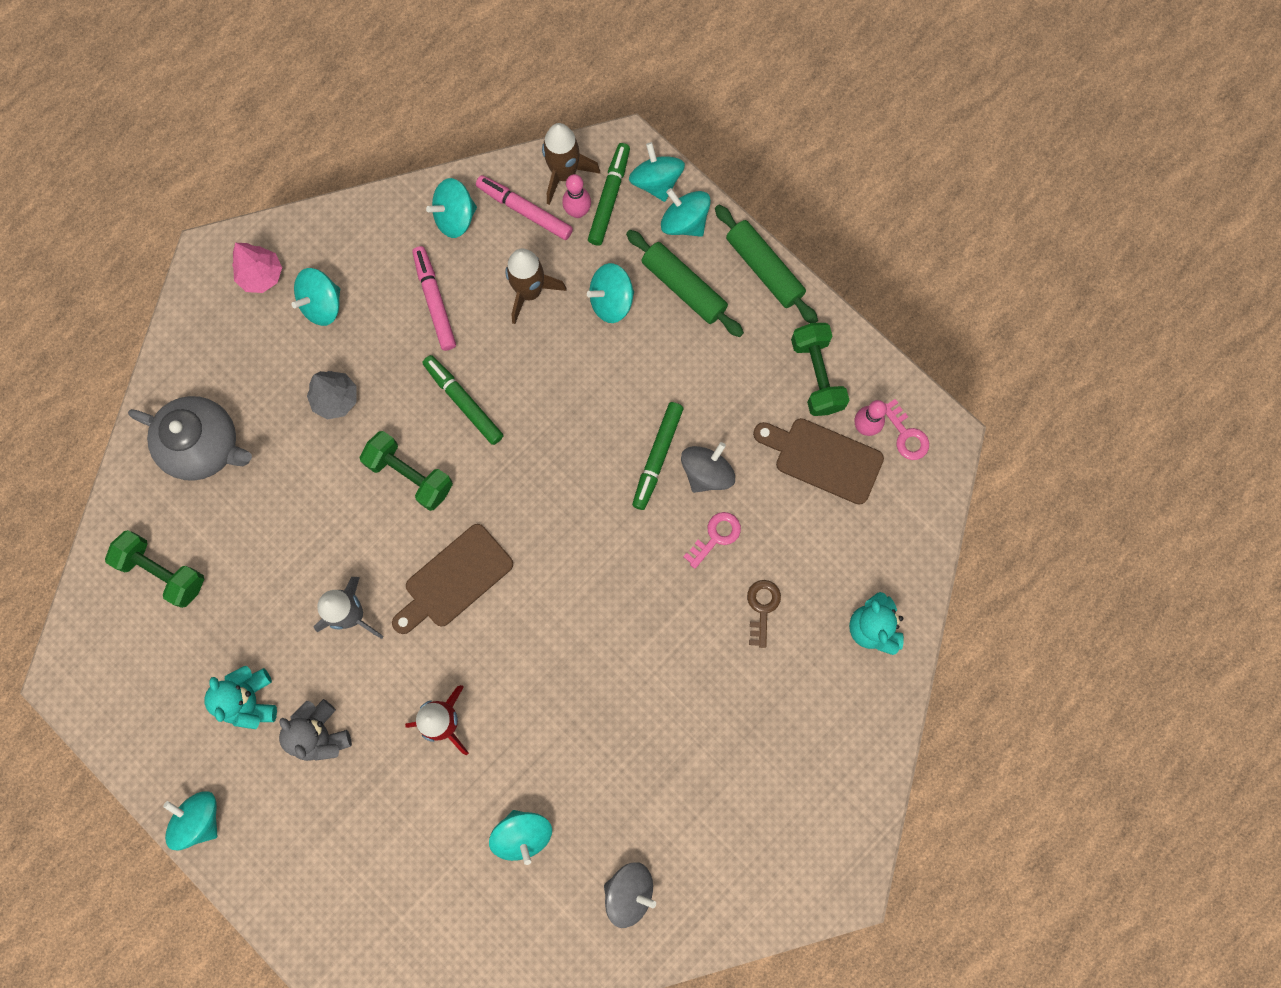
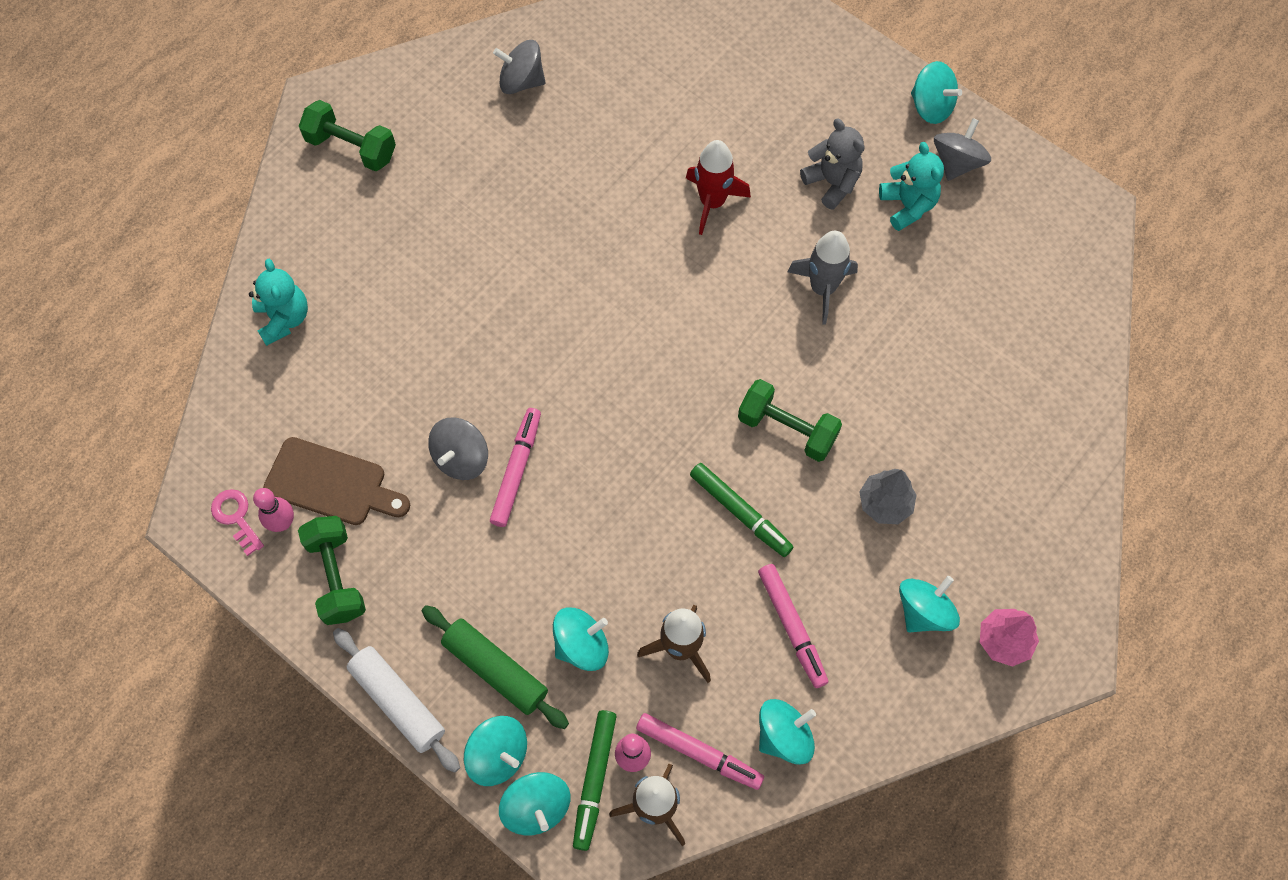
camera: 175 degrees right, 10 degrees down
green dumbbell [105,530,204,608] -> green dumbbell moved to [299,100,396,171]
grey teapot [128,396,252,481] -> none
brown cutting board [392,524,513,634] -> none
turquoise spinning top [489,810,552,865] -> none
green marker [632,402,683,510] -> pink marker [490,408,541,527]
pink key [683,512,741,569] -> none
green rolling pin [715,205,818,323] -> white rolling pin [333,628,460,773]
brown key [747,580,781,648] -> none
none -> grey spinning top [934,118,991,181]

